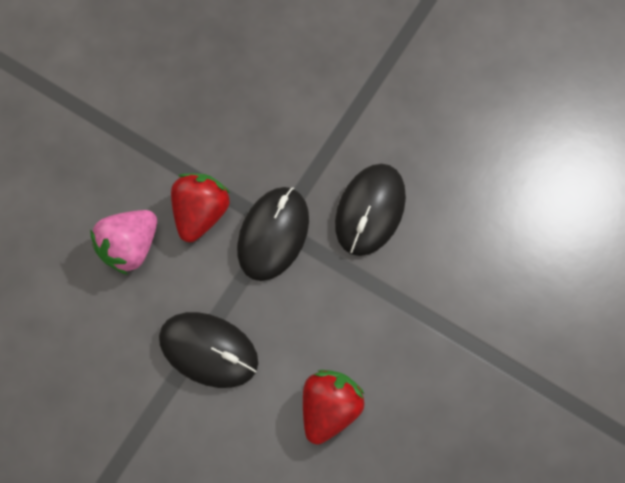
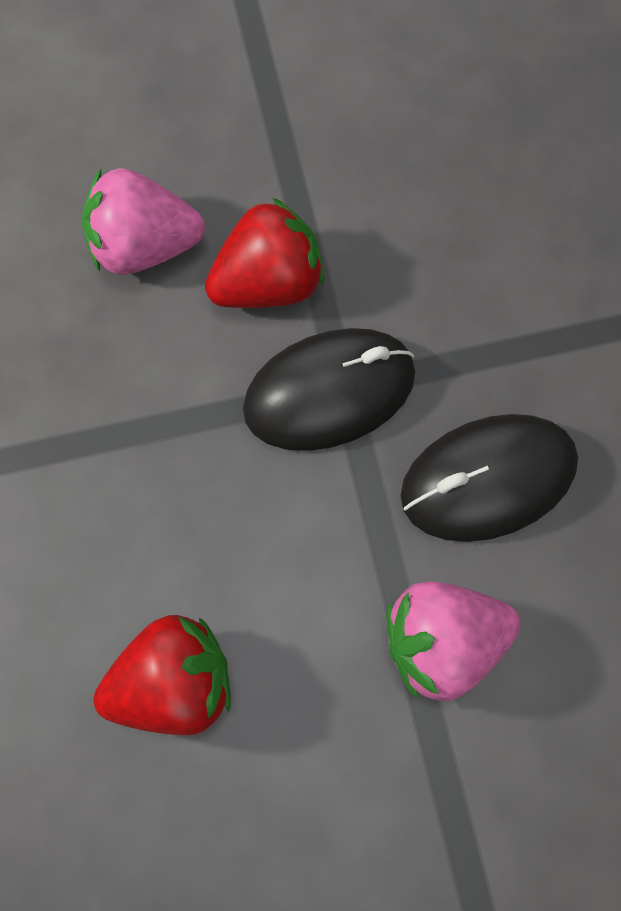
camera: 45 degrees right, 0 degrees up
black mouse [159,312,258,388] -> none
none -> pink strawberry [387,582,521,701]

